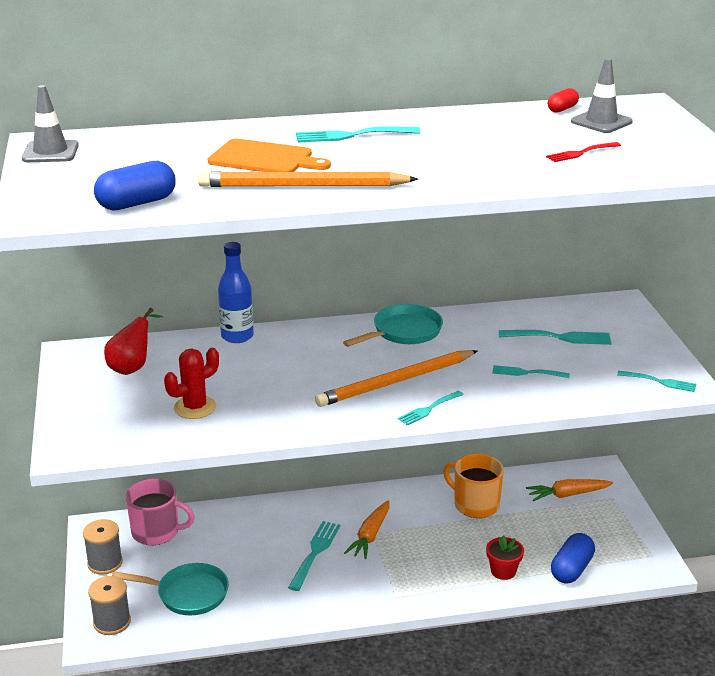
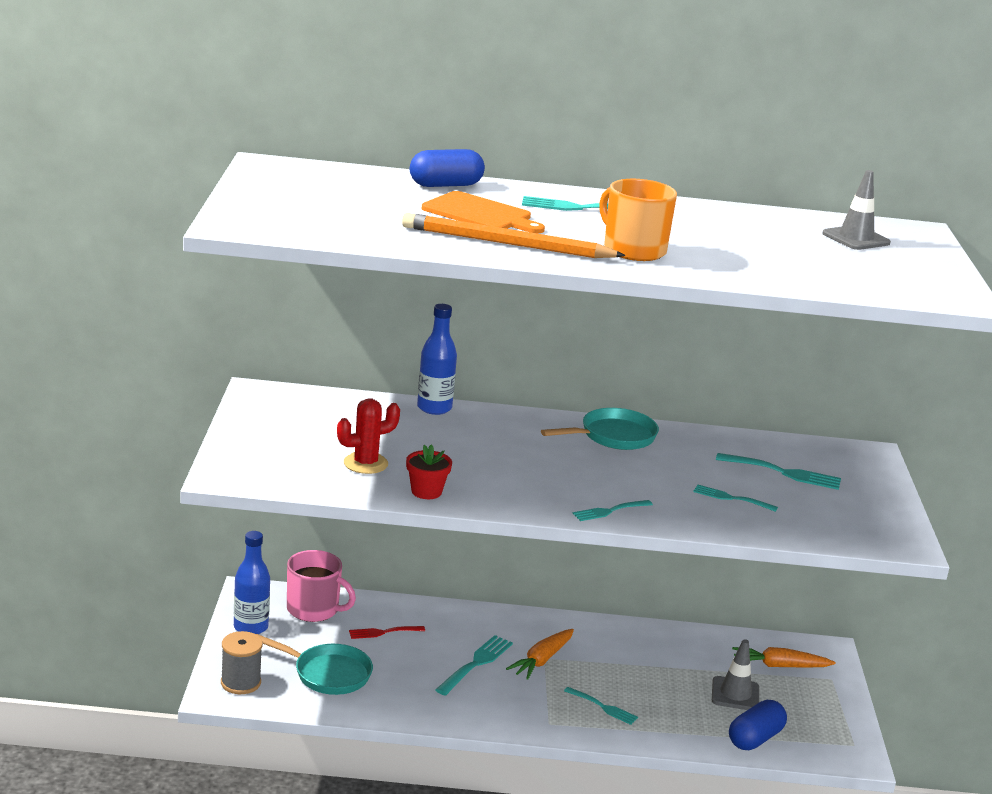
camera: 10 degrees right, 5 degrees down
grey traffic cone [22,85,79,162] -> grey traffic cone moved to [712,639,759,710]
grey spool [83,519,123,575] -> blue bottle [234,531,270,634]
blue capsule [94,161,176,210] -> blue capsule moved to [410,149,485,187]
red pear [104,308,163,375] -> none
orange pencil [315,350,477,407] -> none
orange mug [443,454,504,518] -> orange mug moved to [599,179,677,261]
red flower pot [486,535,524,580] -> red flower pot moved to [406,444,452,499]
red fork [546,142,621,162] -> red fork moved to [349,626,425,639]
red capsule [548,88,579,113] -> none
turquoise fork [617,371,696,392] -> turquoise fork moved to [564,687,638,725]

